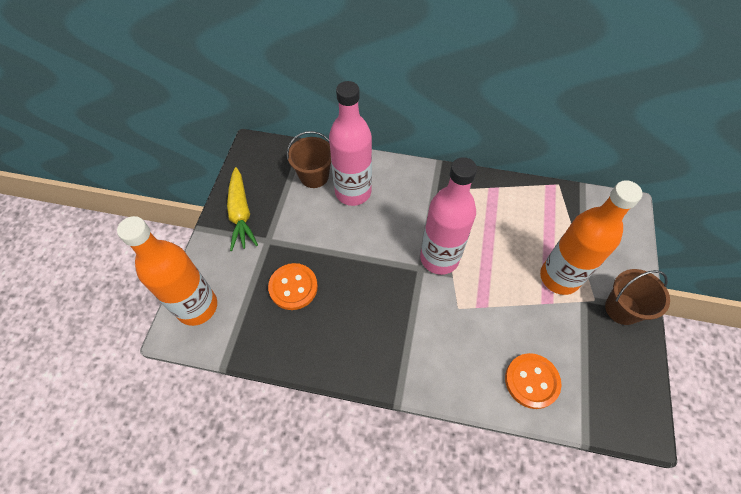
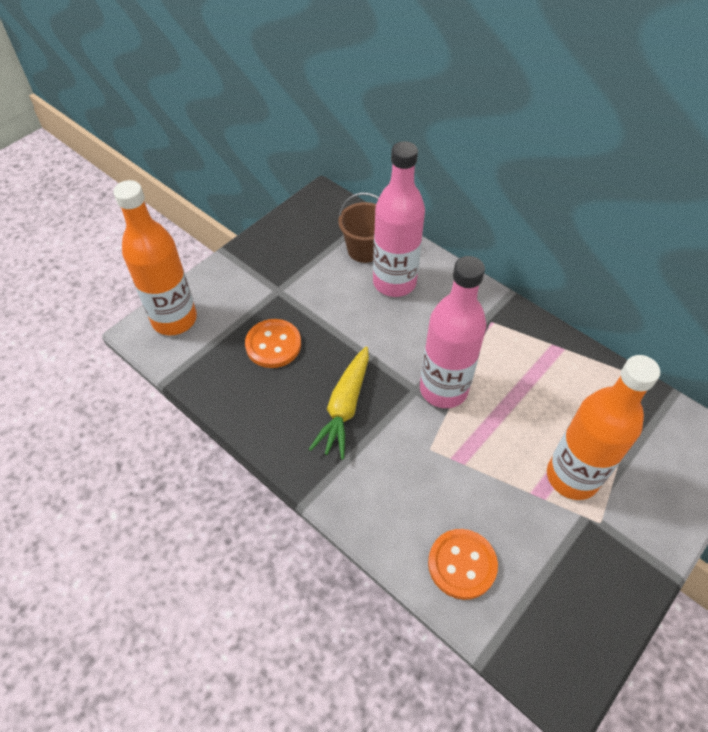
camera: 30 degrees right, 5 degrees down
yellow carrot [227,167,258,251] -> yellow carrot moved to [309,346,369,459]
brown bucket [605,269,670,325] -> none

